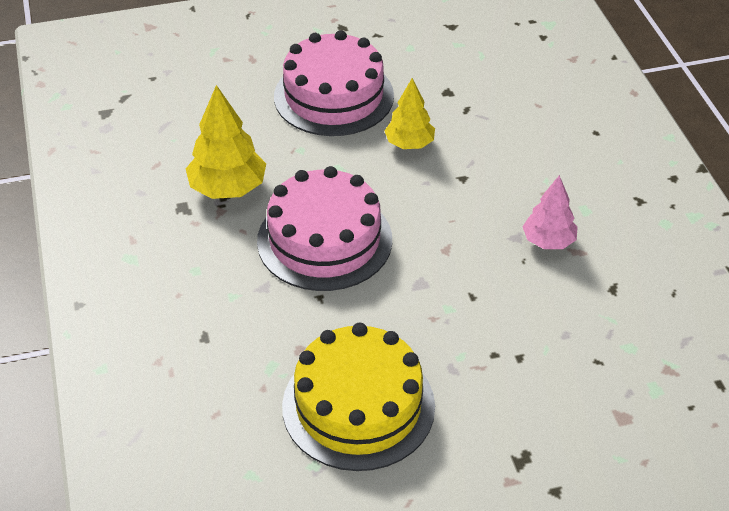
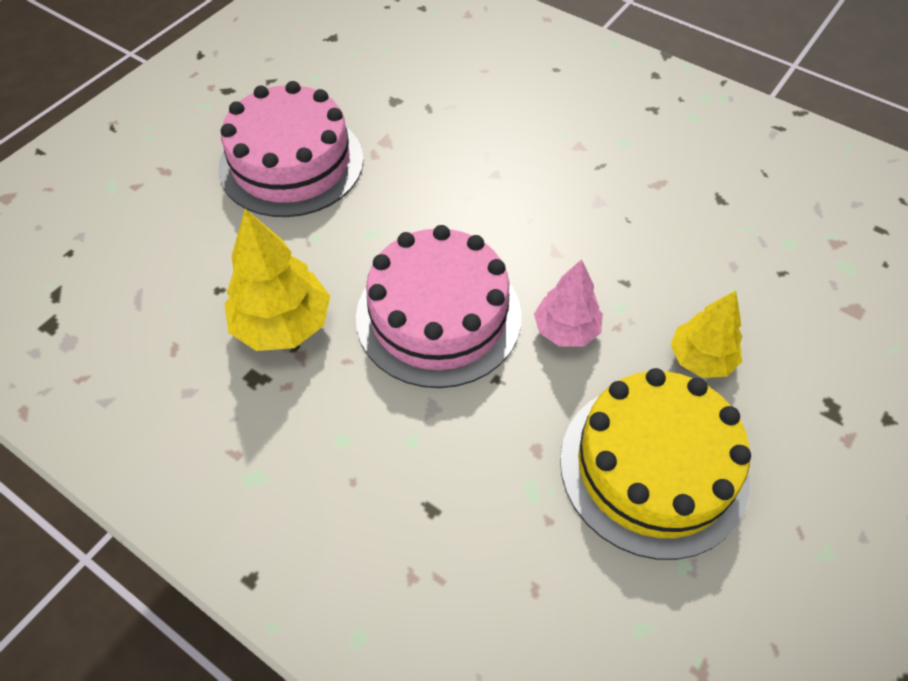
camera: 40 degrees left, 10 degrees up
yellow tree [384,78,435,149] -> yellow tree moved to [670,291,743,378]
pink tree [522,175,578,249] -> pink tree moved to [534,259,603,347]

